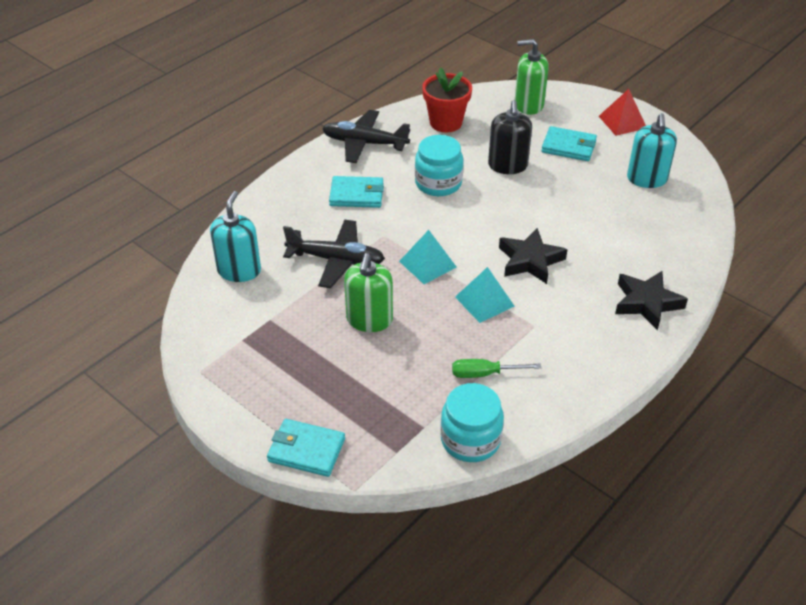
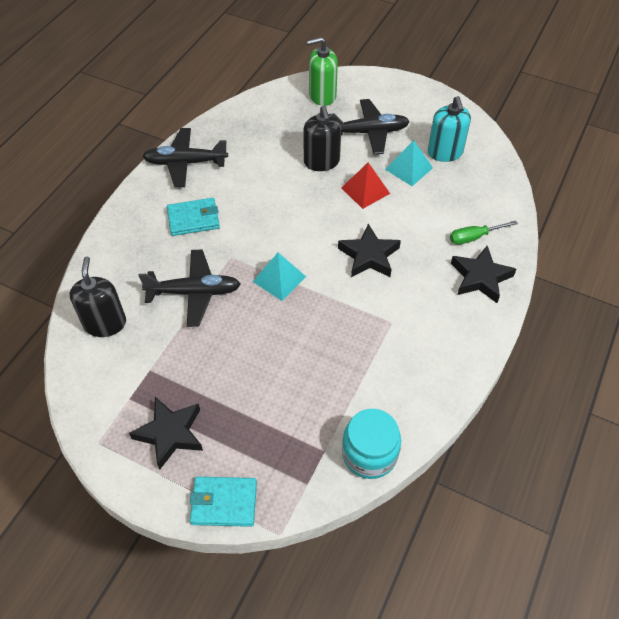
camera: 15 degrees left, 10 degrees up
turquoise soap dispenser [210,191,261,282] -> black soap dispenser [70,257,126,337]
green soap dispenser [344,253,393,332] -> none
turquoise jar [415,135,463,196] -> none
red flower pot [422,68,472,132] -> none
green screwdriver [452,359,541,378] -> green screwdriver moved to [450,220,518,245]
turquoise pyramid [455,267,514,323] -> turquoise pyramid moved to [385,140,433,186]
turquoise wallet [541,126,597,161] -> black plane [328,99,410,155]
red pyramid [599,89,646,136] -> red pyramid moved to [341,163,390,209]
none -> black star [129,397,203,470]

